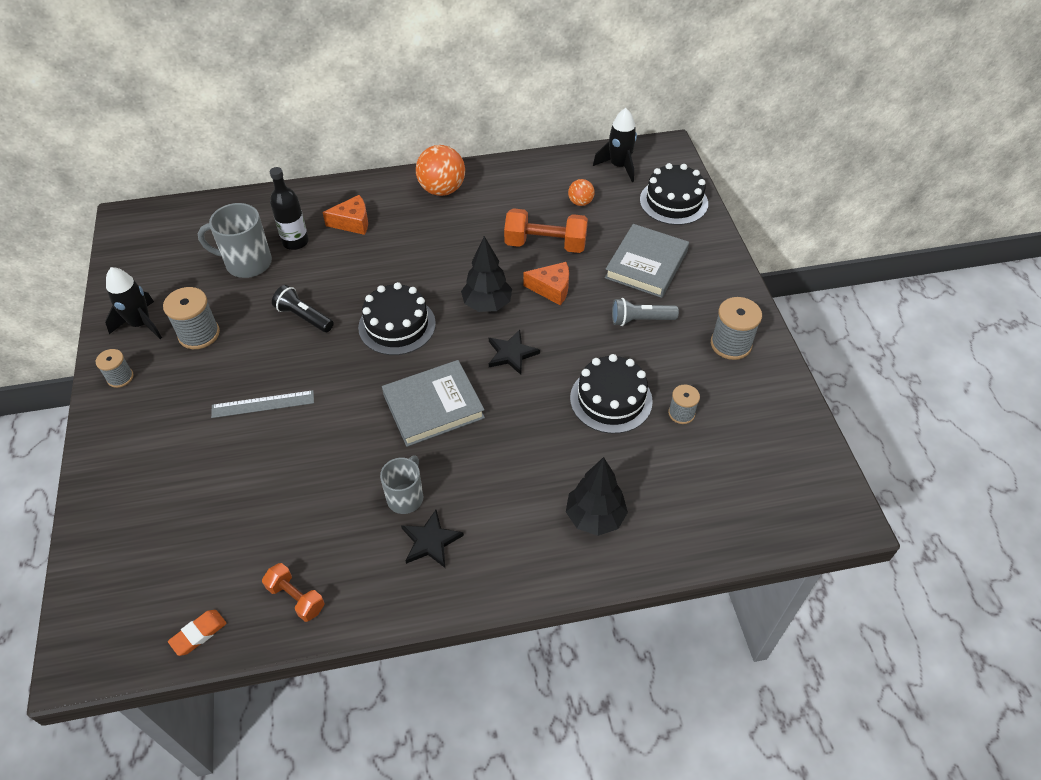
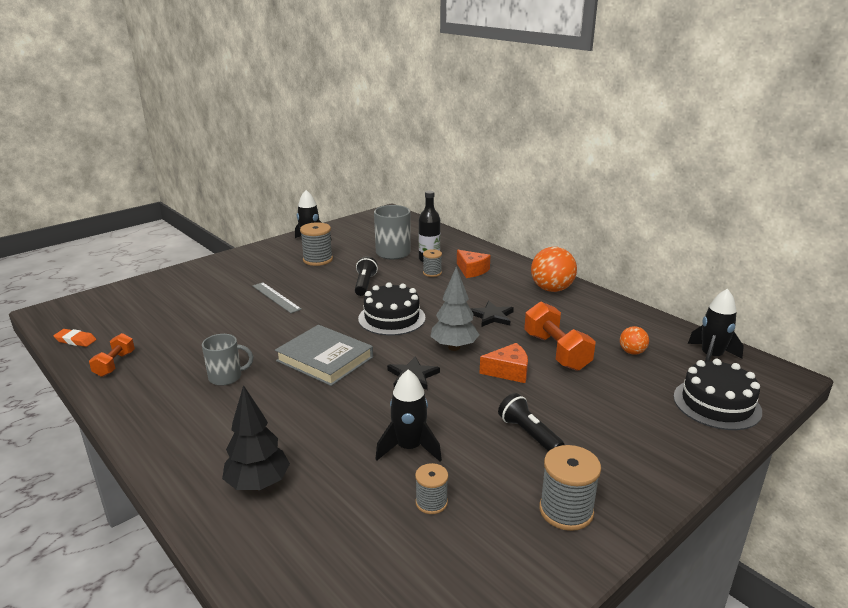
camera: 60 degrees right, 25 degrees down
grey spool [96,349,133,388] -> grey spool moved to [423,249,442,277]
black star [401,510,464,568] -> black star moved to [471,301,514,327]
black tree [461,236,512,312] -> grey tree [430,267,479,351]
orange cheese [523,262,569,305] -> orange cheese turned 75 degrees counterclockwise [479,343,528,383]
black cake [570,354,653,434] -> black rocket [375,369,442,462]
grey book [605,224,689,298] -> none
grey flashlight [612,298,679,326] -> black flashlight [498,393,564,452]

